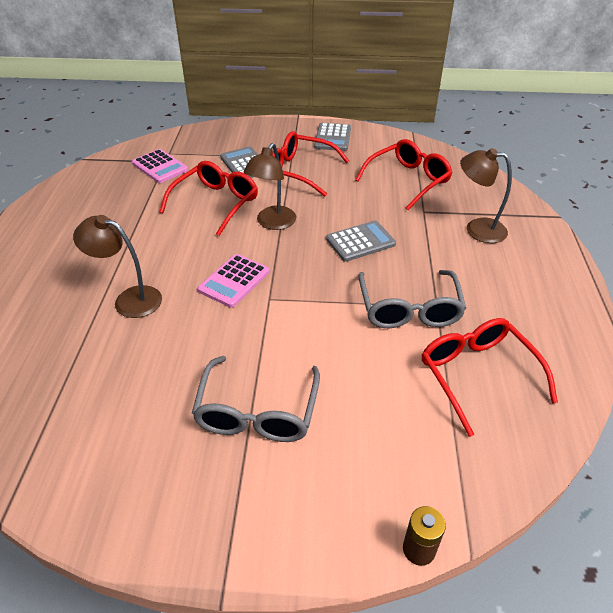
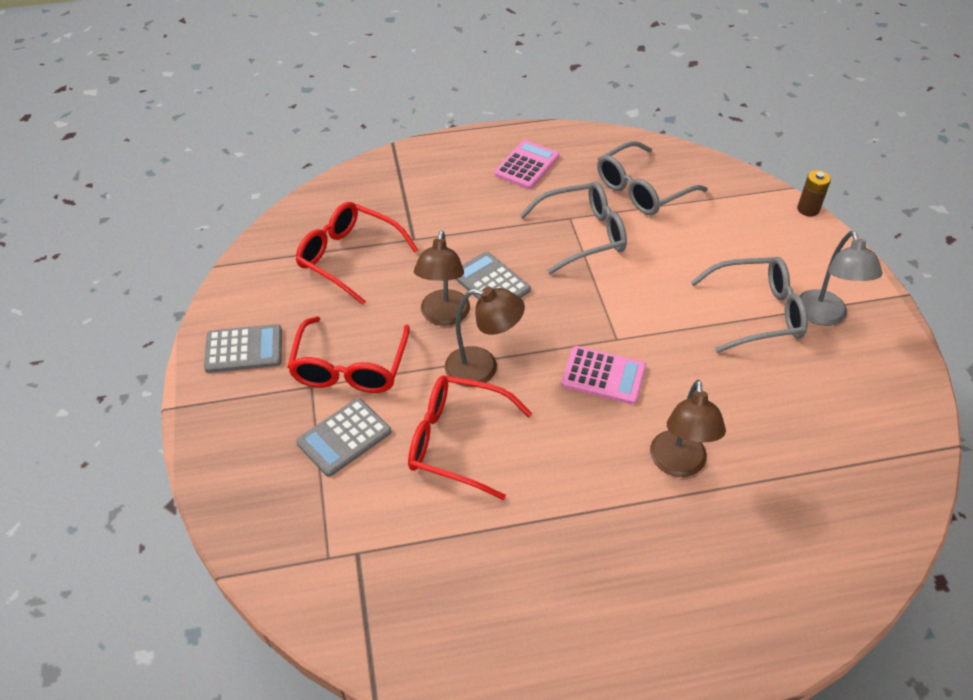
camera: 105 degrees left, 5 degrees up
pink calculator [132,149,188,183] -> pink calculator moved to [494,140,559,189]
red glasses [422,318,558,437] -> grey glasses [597,141,708,215]
brown lamp [460,148,512,243] -> brown lamp moved to [414,231,470,326]
none -> grey lamp [799,231,883,326]

